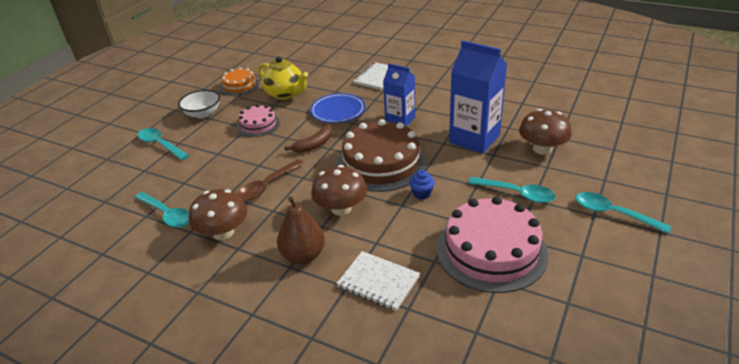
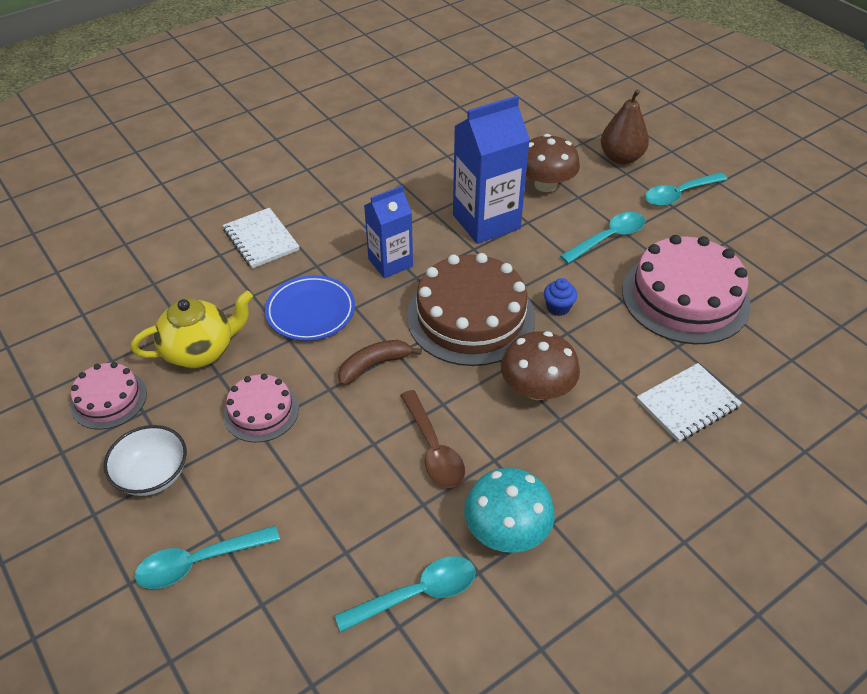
camera: 65 degrees left, 10 degrees up
brown mushroom [189,189,247,240] -> turquoise mushroom [464,468,555,553]
orange cake [220,67,259,96] -> pink cake [70,362,147,430]
brown pear [277,196,325,264] -> brown pear moved to [601,89,649,165]
brown banana [284,125,333,153] -> brown banana turned 105 degrees counterclockwise [338,340,422,386]

